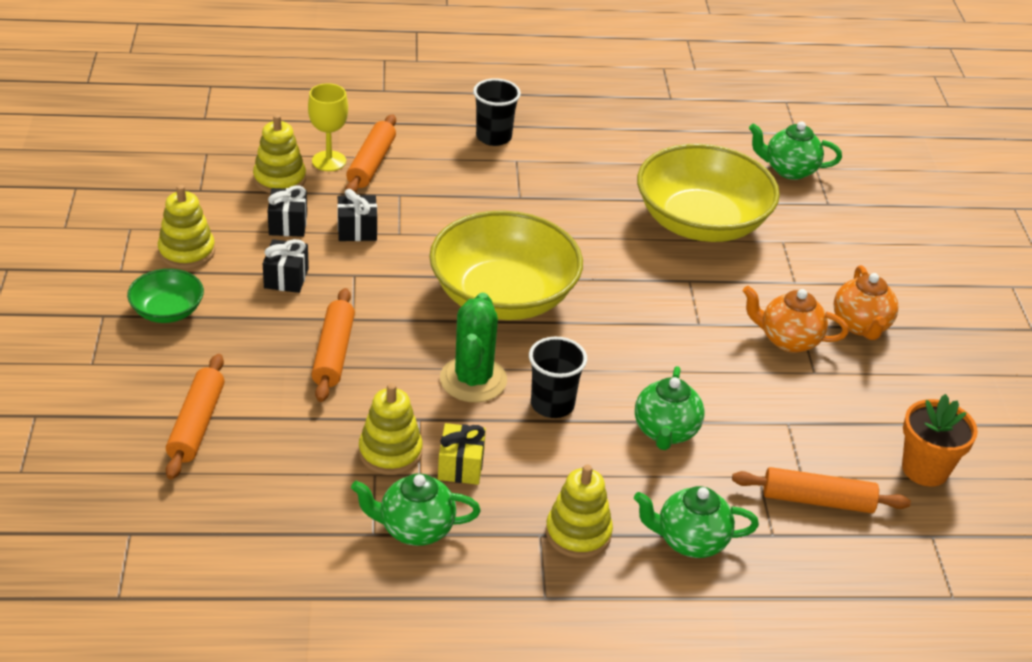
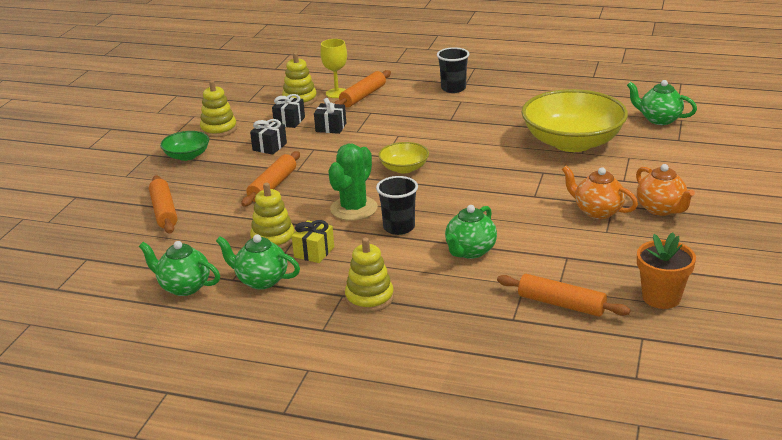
camera: 25 degrees right, 10 degrees down
orange rolling pin [166,354,225,480] -> orange rolling pin turned 45 degrees counterclockwise [149,175,178,234]
yellow bowl [429,210,583,320] -> yellow bowl [378,142,429,174], size x0.48
green teapot [634,486,759,558] -> green teapot moved to [139,241,220,296]
orange teapot [834,265,899,340] -> orange teapot turned 45 degrees counterclockwise [636,164,695,216]

